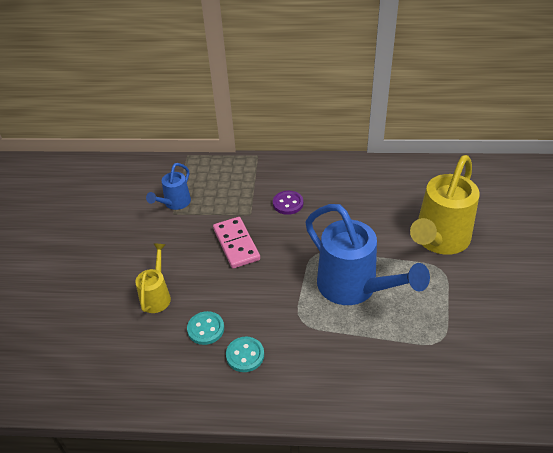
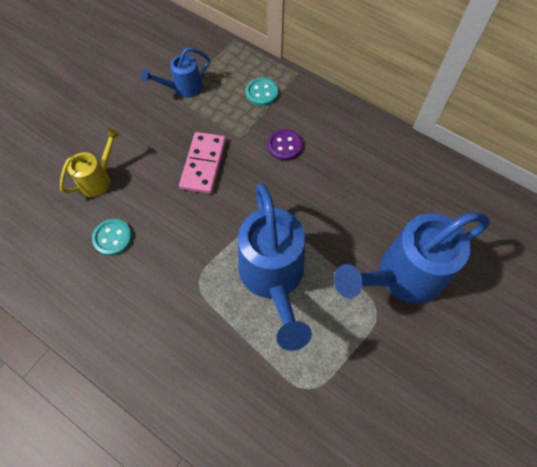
camera: 30 degrees right, 20 degrees up
turquoise button [226,337,264,372] -> turquoise button moved to [246,78,278,106]
yellow watering can [410,155,480,255] -> blue watering can [334,212,490,304]

